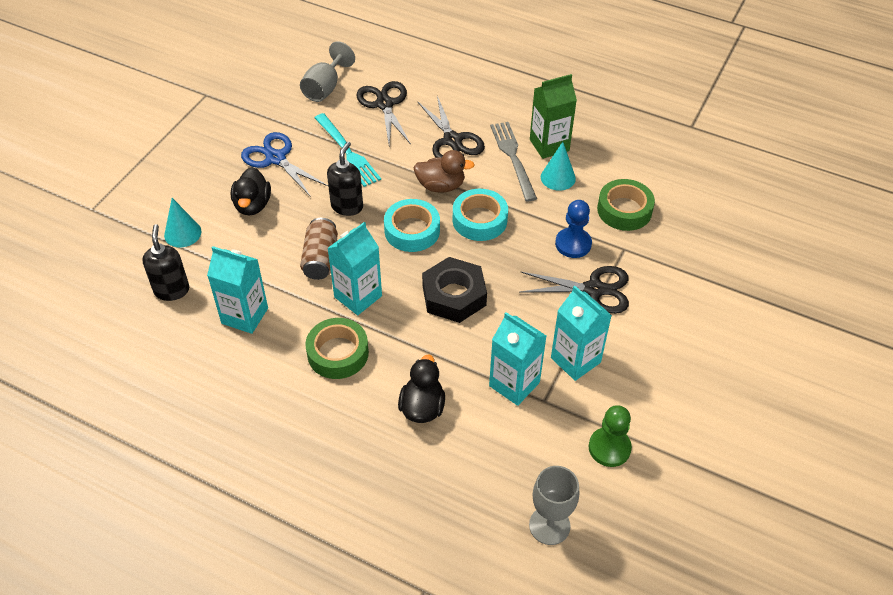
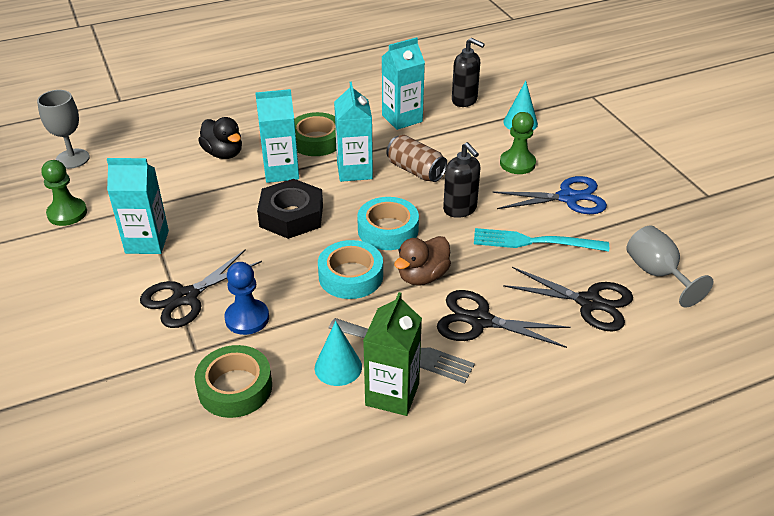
camera: 130 degrees right, 10 degrees down
black duck [231,167,271,215] -> green pawn [500,112,536,174]
turquoise carton [489,312,546,406] -> turquoise carton moved to [255,89,299,183]

